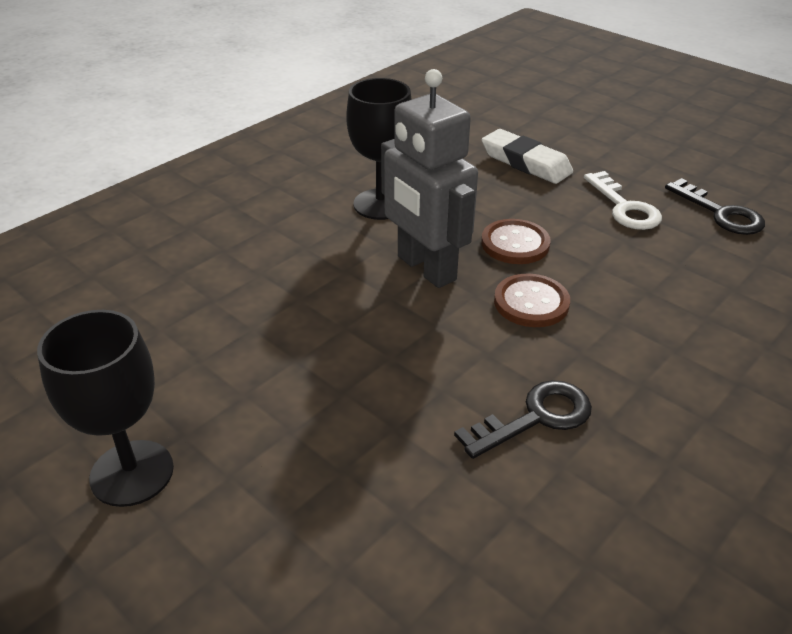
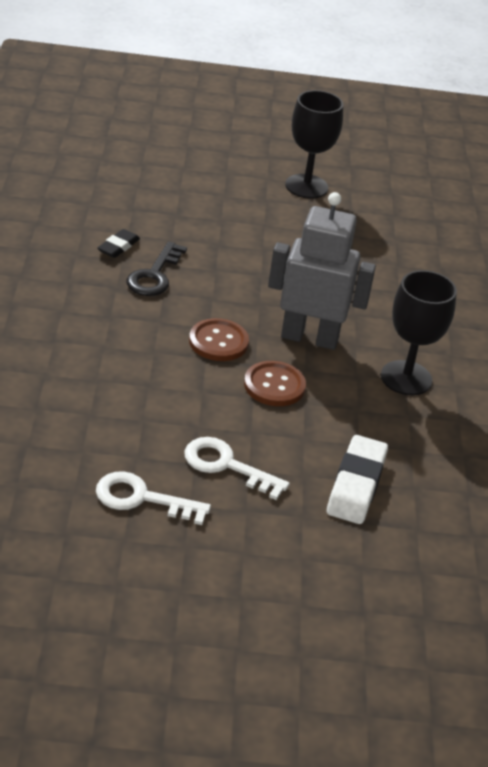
camera: 135 degrees right, 0 degrees up
white eraser [482,129,573,184] -> white eraser turned 75 degrees counterclockwise [327,435,388,524]
black key [665,178,765,235] -> white key [96,471,211,525]
none -> black eraser [97,229,140,258]

